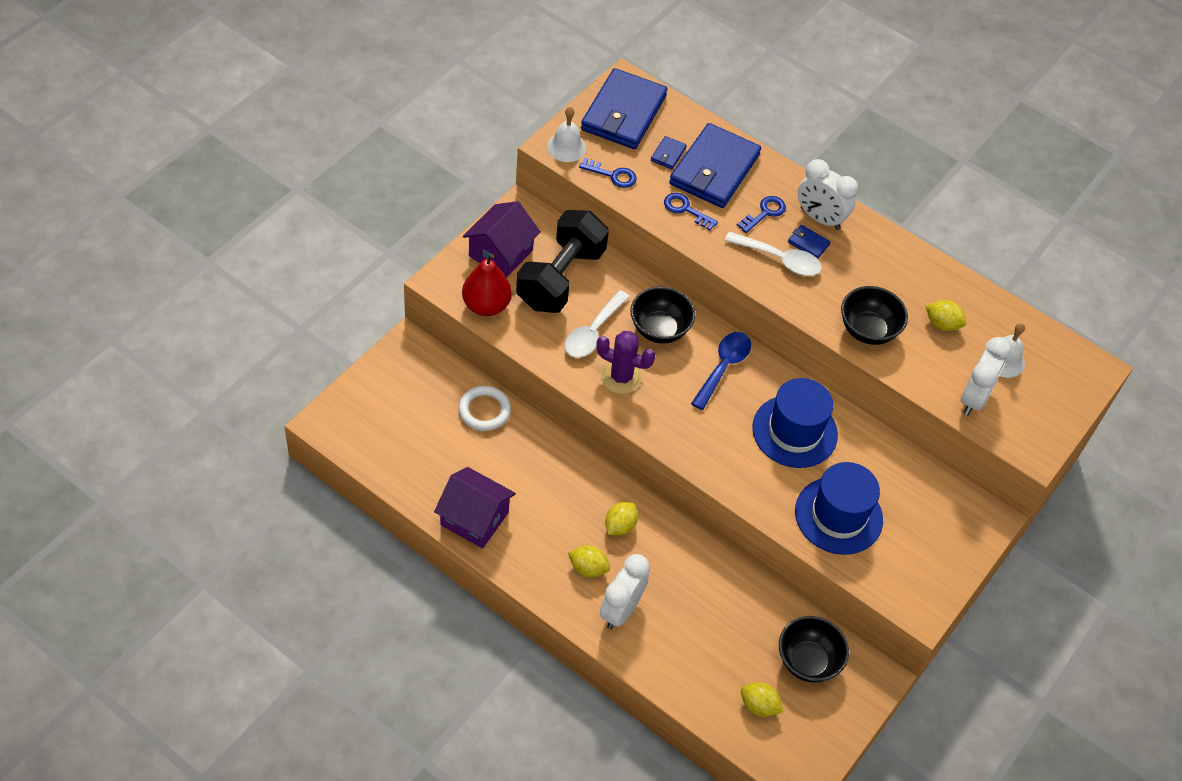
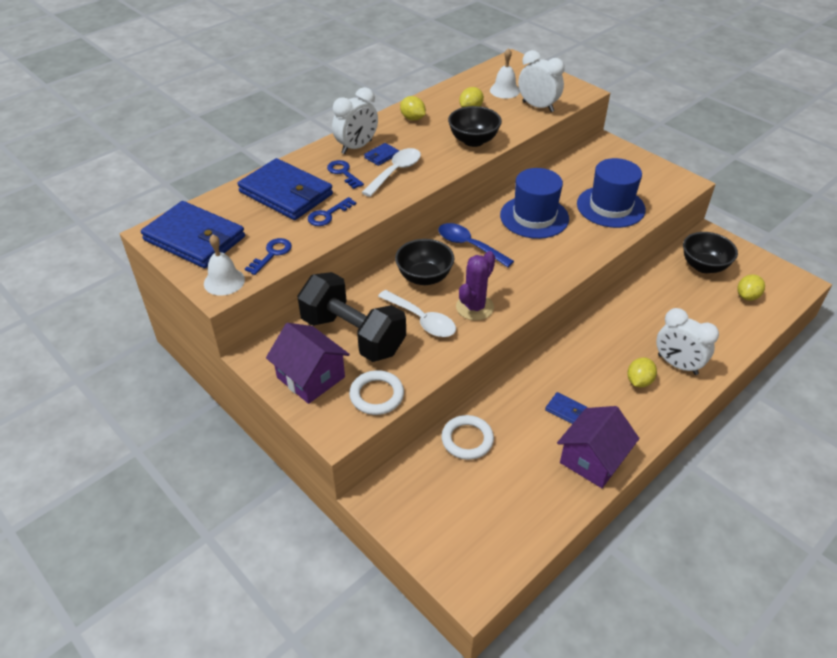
camera: 75 degrees left, 10 degrees down
red pear [462,254,512,316] -> white ring [349,370,404,415]
yellow lemon [605,502,638,536] -> yellow lemon moved to [400,96,426,121]
blue wallet [651,136,687,169] -> blue wallet moved to [545,392,587,424]

